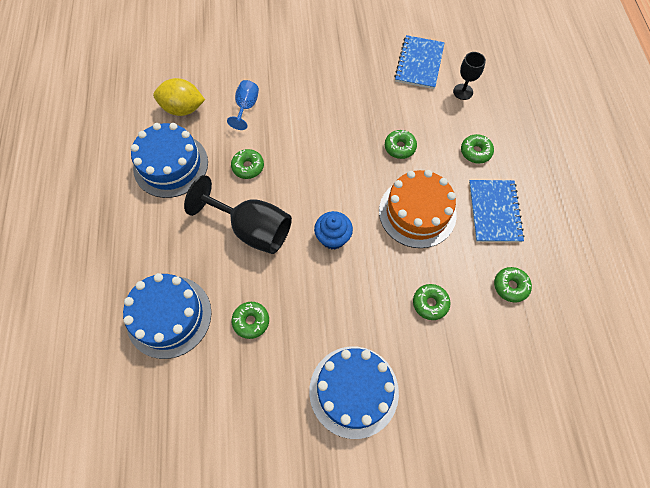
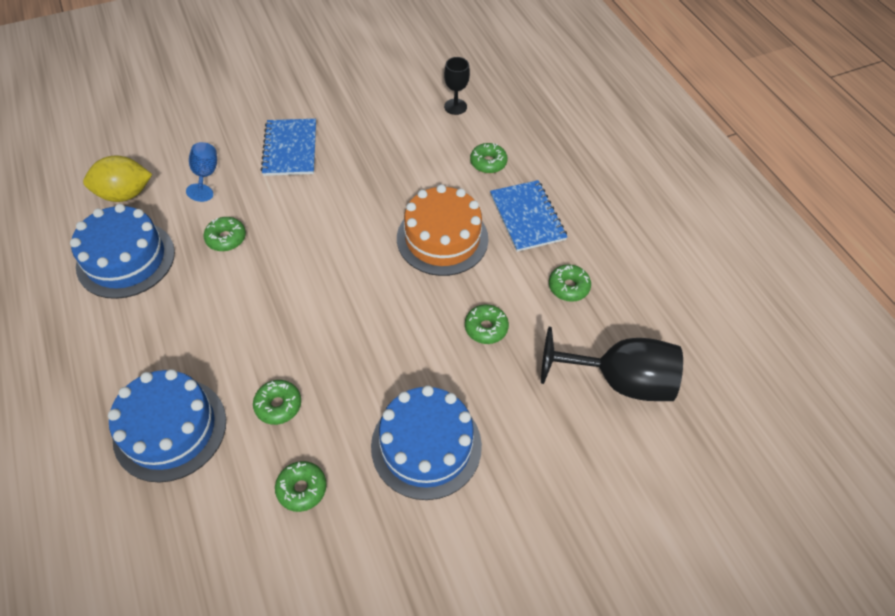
camera: 20 degrees left, 10 degrees down
black goblet [184,175,292,254] -> black goblet moved to [541,327,683,401]
blue cupcake [314,211,353,249] -> none
green donut [385,130,417,159] -> green donut moved to [275,461,327,512]
blue notebook [394,35,445,89] -> blue notebook moved to [261,119,316,176]

